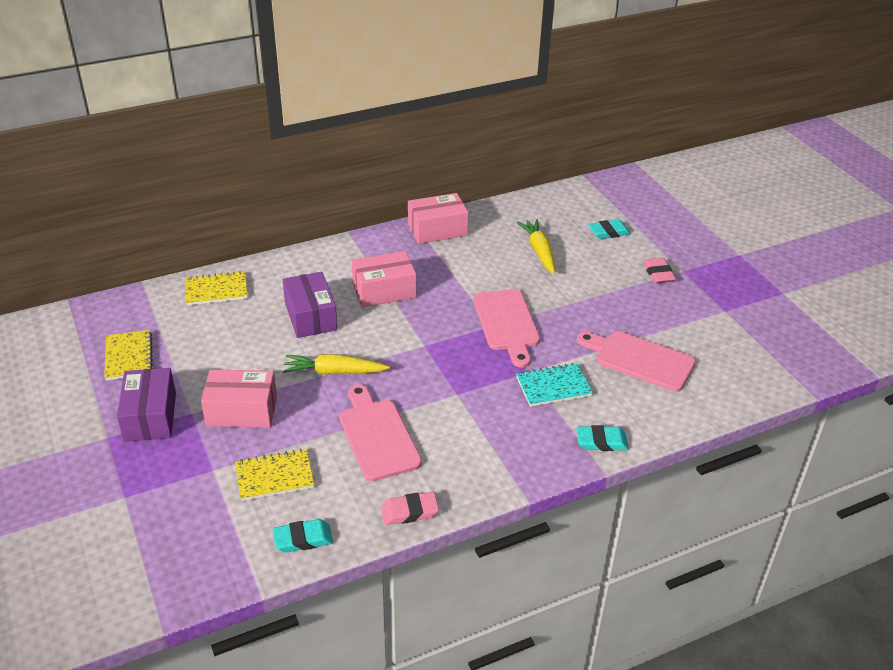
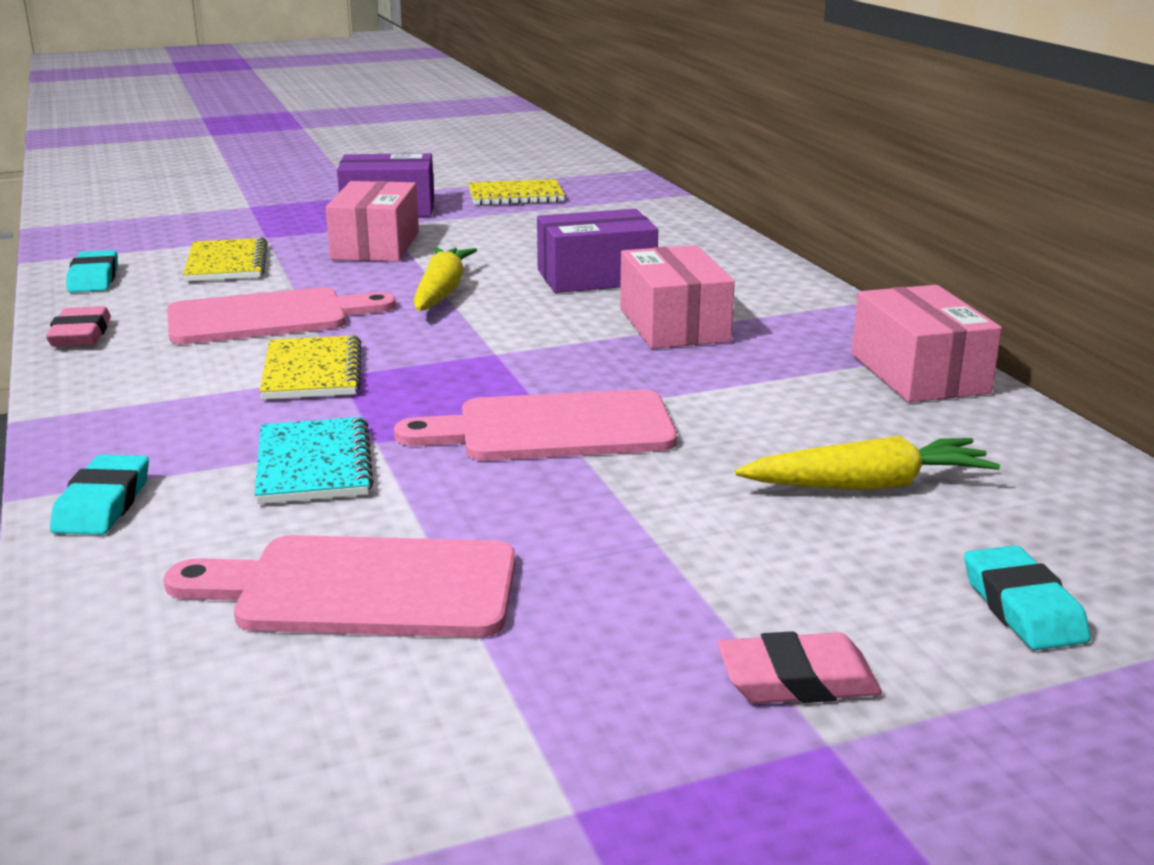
camera: 95 degrees right, 15 degrees down
yellow notebook [185,271,248,306] -> yellow notebook moved to [259,335,362,400]
pink cutting board [577,331,696,391] -> pink cutting board turned 120 degrees counterclockwise [163,535,516,638]

